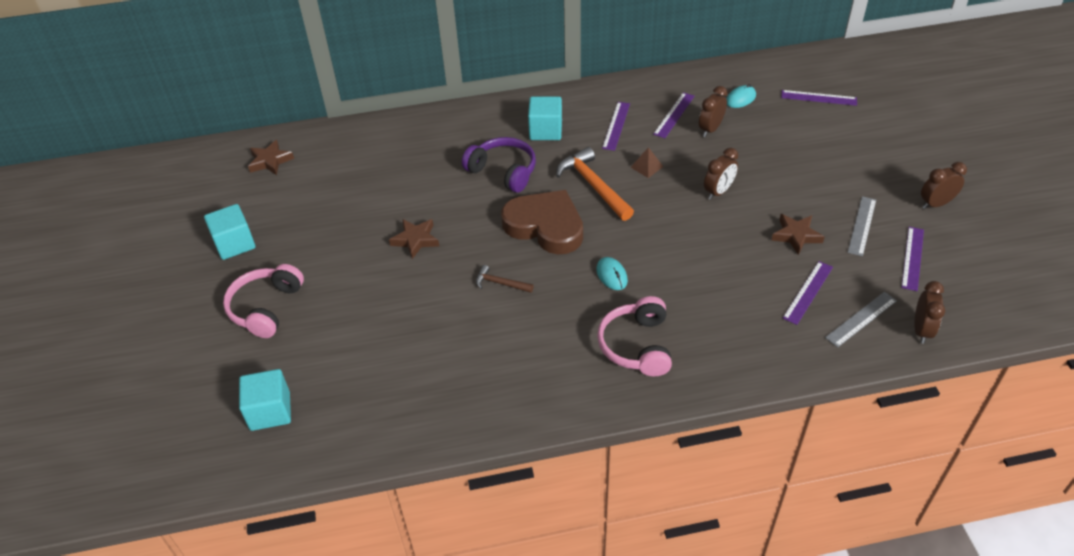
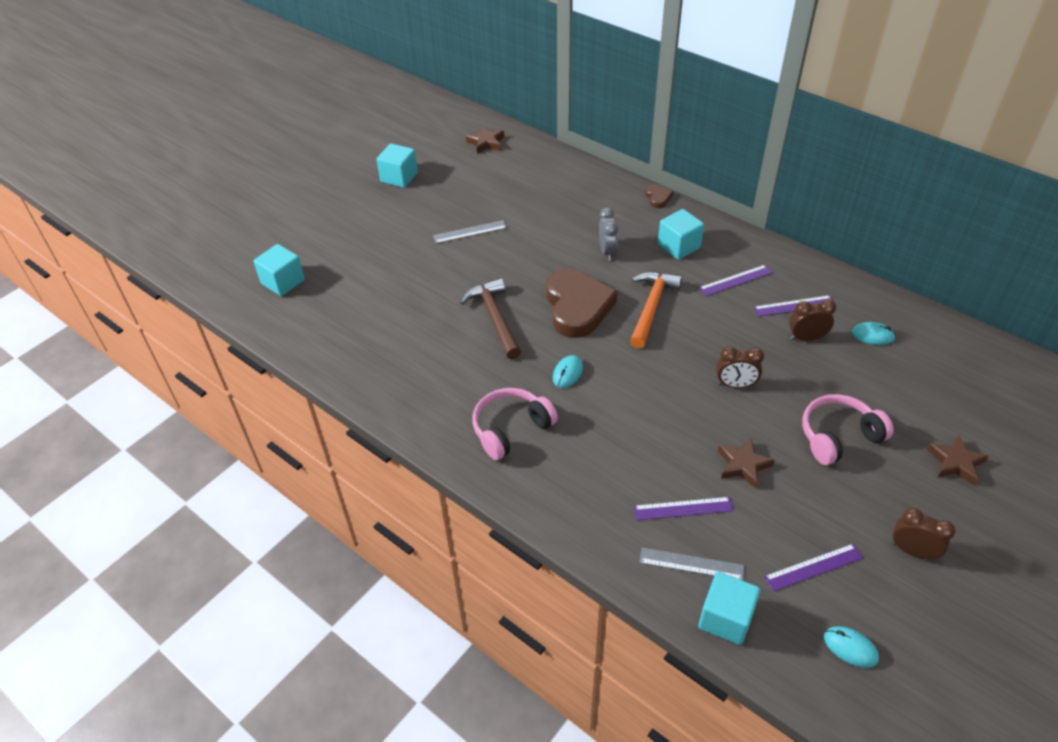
camera: 50 degrees right, 0 degrees up
pink headphones [223,264,304,338] -> pink headphones moved to [802,394,894,465]
brown star [389,219,439,259] -> brown star moved to [927,435,989,486]
purple headphones [462,137,536,193] -> grey clock [599,208,618,260]
brown hammer [476,265,534,293] -> brown hammer [460,278,521,359], size x1.90
brown pyramid [631,147,664,178] -> none
purple ruler [781,90,857,106] -> none
grey ruler [848,196,876,257] -> grey ruler moved to [433,220,507,244]
brown clock [915,281,945,344] -> turquoise cube [698,572,760,645]
none -> brown heart [645,184,673,208]
none -> turquoise mouse [824,626,879,668]

